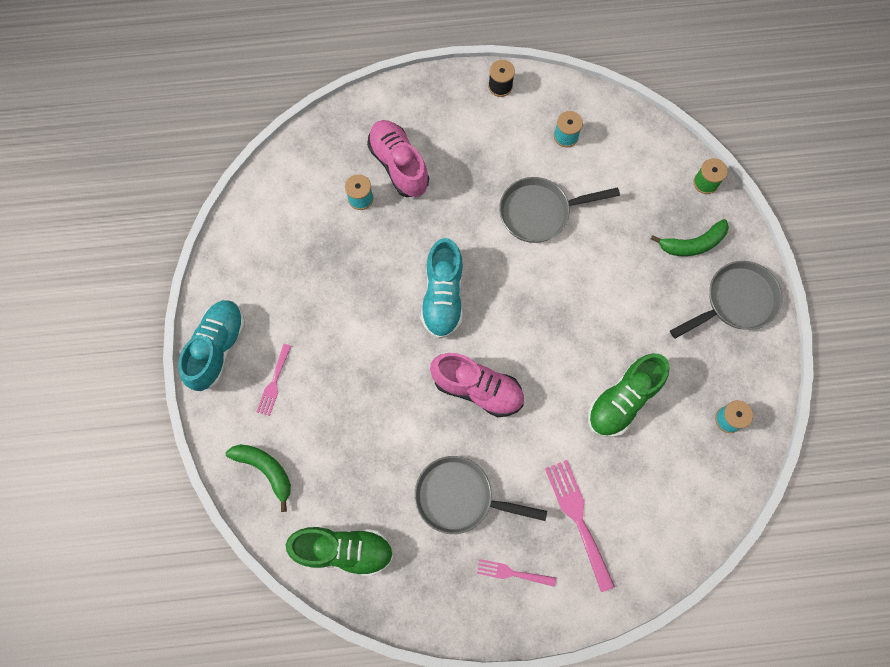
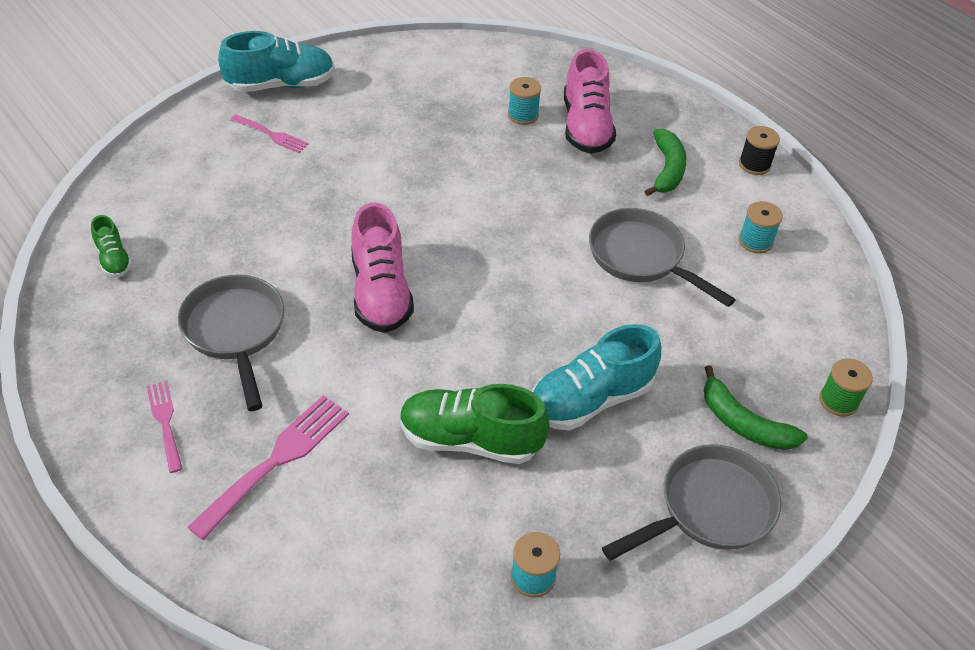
camera: 55 degrees right, 25 degrees down
green banana [225,444,291,512] -> green banana moved to [645,129,687,196]
pink fork [257,344,291,416] -> pink fork turned 135 degrees counterclockwise [230,114,309,153]
green shoe [286,527,393,577] -> green shoe [91,215,132,277], size x0.52
pink shoe [367,120,429,197] -> pink shoe turned 150 degrees clockwise [564,49,616,154]
turquoise shoe [421,238,463,339] -> turquoise shoe moved to [532,324,661,431]
grey pan [670,261,782,339] -> grey pan turned 60 degrees counterclockwise [602,444,781,561]

